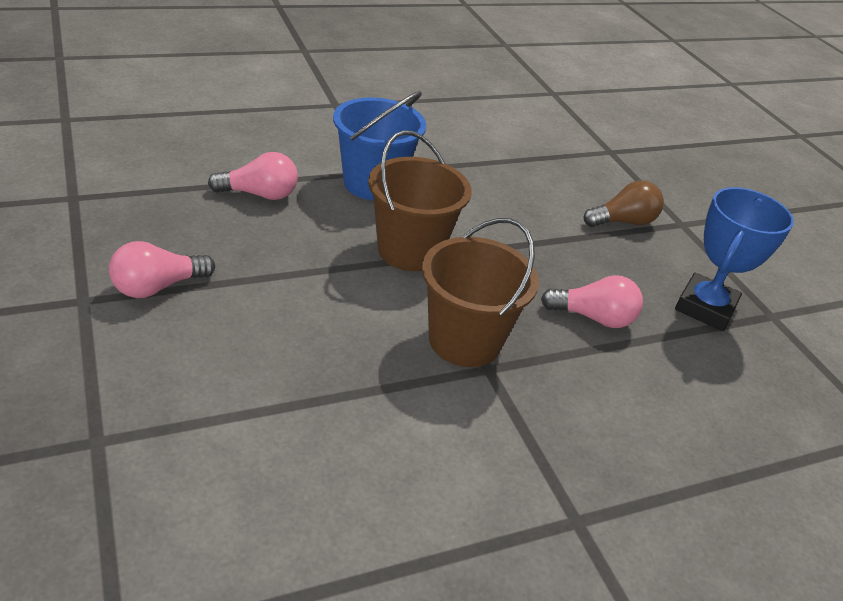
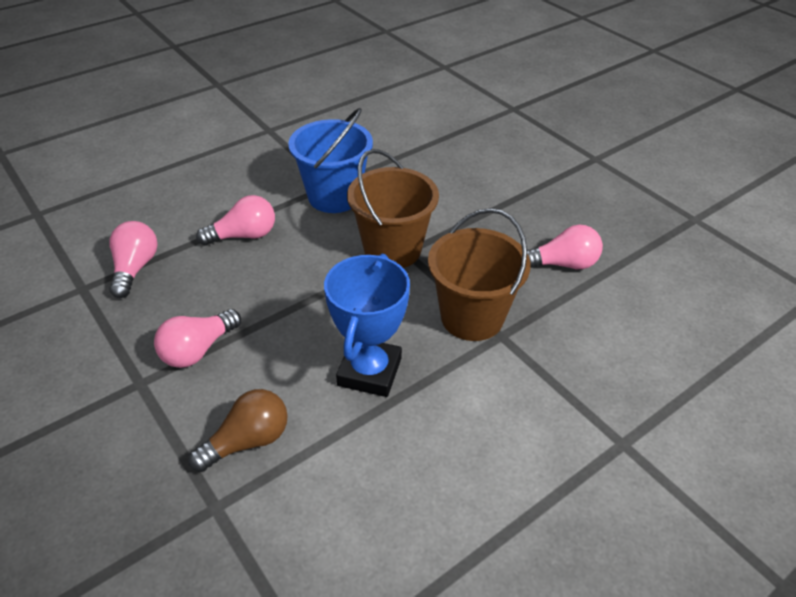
camera: 10 degrees left, 5 degrees up
brown light bulb [584,180,664,227] -> brown light bulb moved to [188,389,288,472]
blue trophy [675,187,794,331] -> blue trophy moved to [324,254,410,397]
none -> pink light bulb [109,221,157,298]

